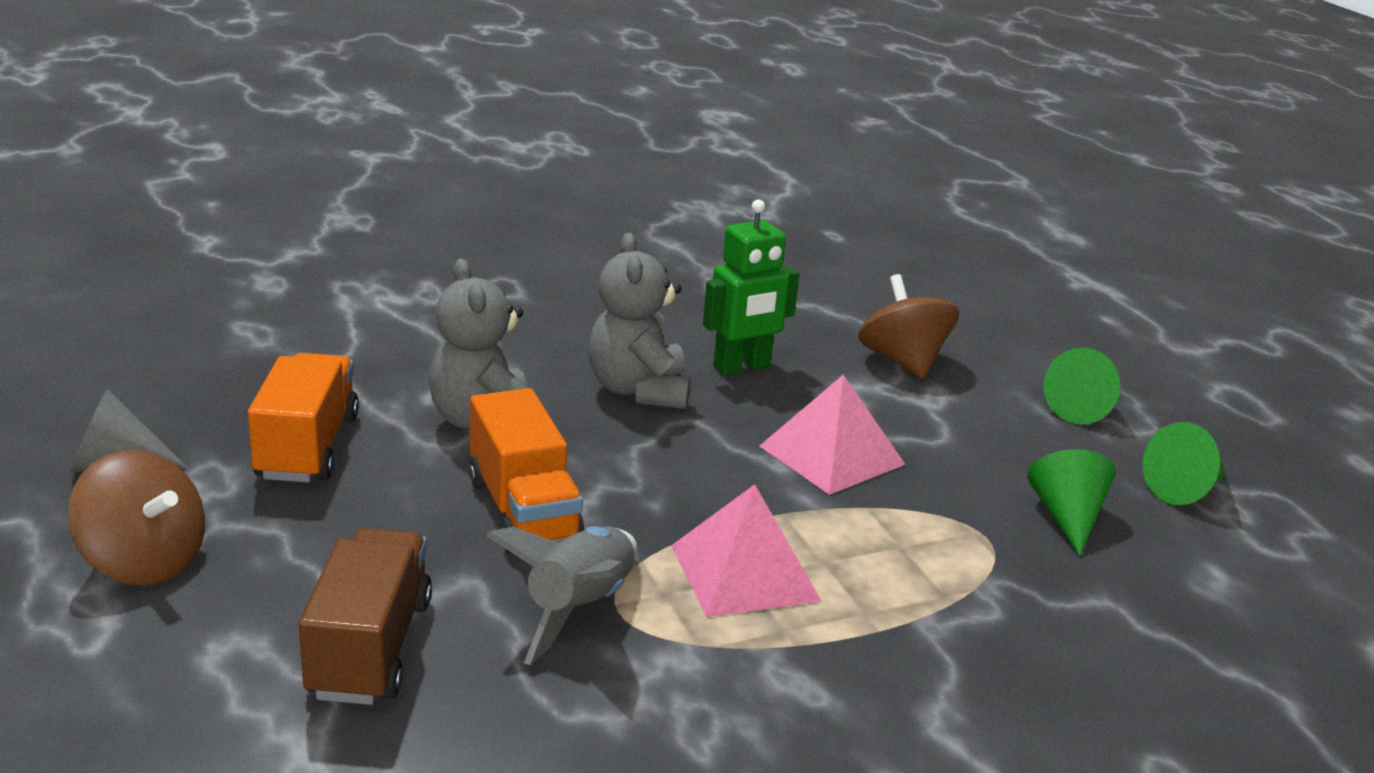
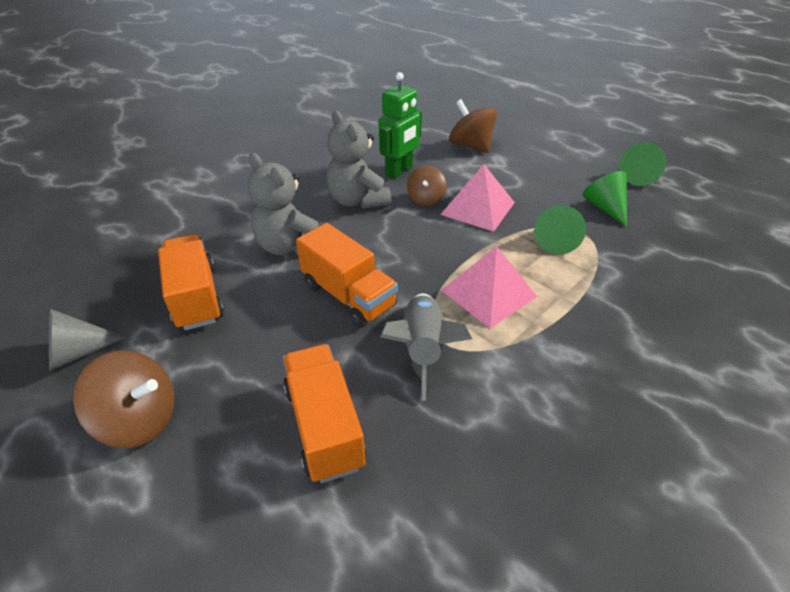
camera: 20 degrees left, 15 degrees up
brown truck [299,528,432,705] -> orange truck [283,344,366,483]
green cone [1043,348,1120,424] -> green cone moved to [534,205,586,255]
none -> brown spinning top [407,166,447,206]

